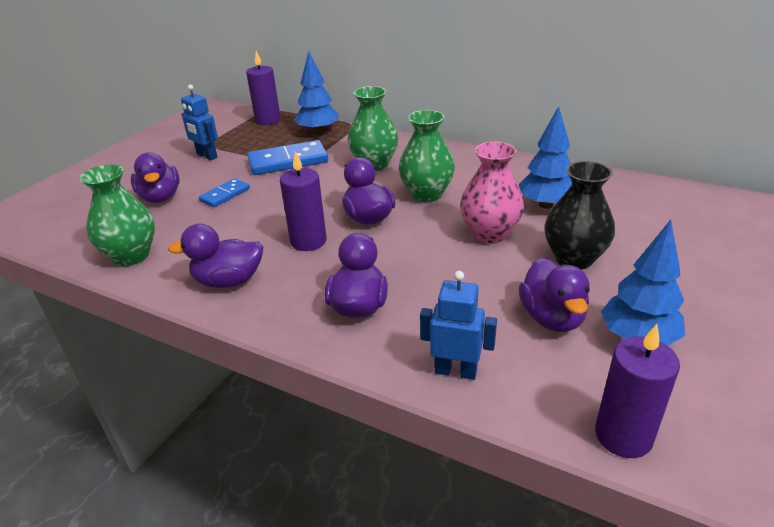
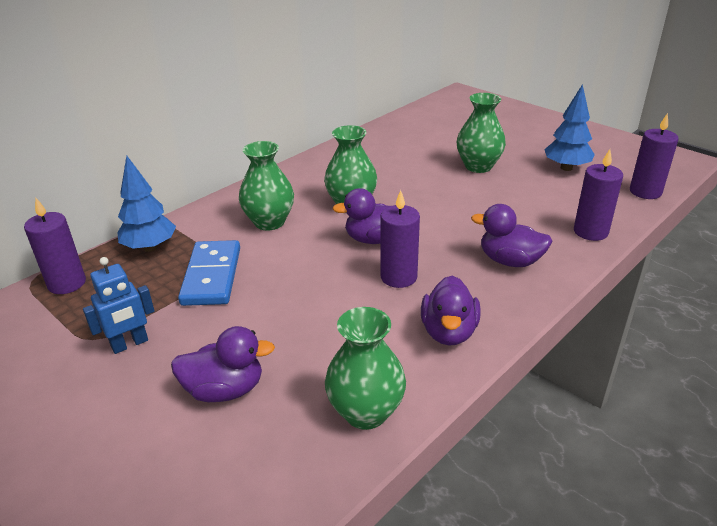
camera: 75 degrees left, 0 degrees up
blue domino [199,178,250,207] -> none
blue robot [420,271,497,380] -> purple candle [574,149,623,241]
pink vase [460,142,524,244] -> none
blue tree [519,106,572,209] -> none
purple duck [519,258,589,332] -> none
black vase [545,161,615,270] -> green vase [457,93,506,173]

